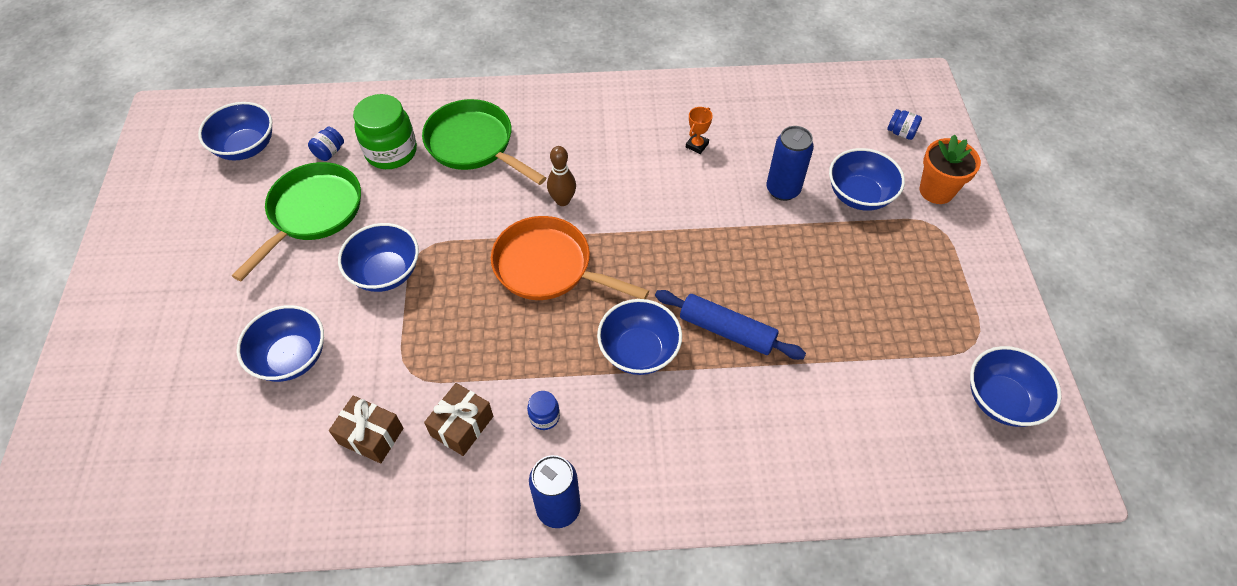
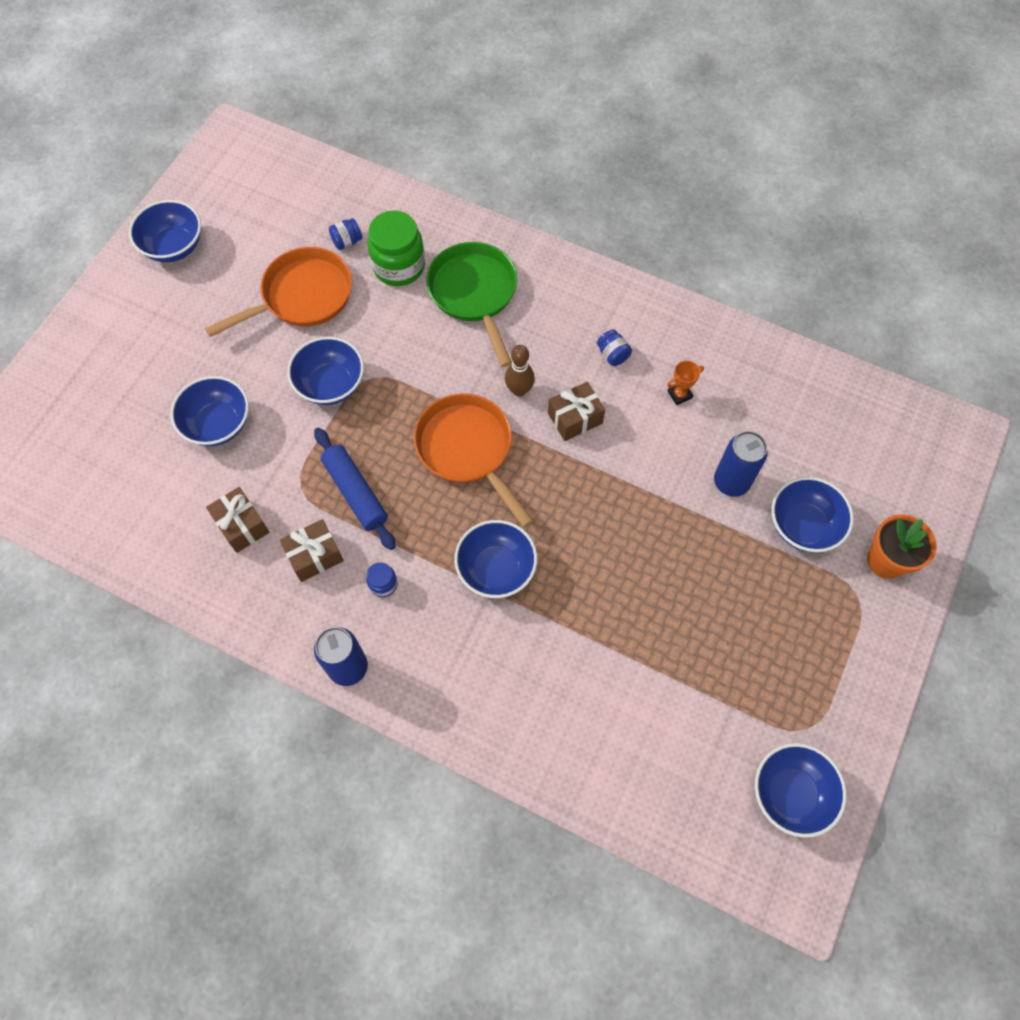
camera: 30 degrees right, 10 degrees up
blue bowl [198,102,272,161] -> blue bowl moved to [129,200,201,262]
green pan [232,162,361,281] -> orange pan [205,247,352,337]
blue rolling pin [655,290,806,360] -> blue rolling pin moved to [314,428,396,550]
blue jar [887,109,922,140] -> blue jar moved to [597,329,632,366]
none -> brown gift [548,382,605,441]

